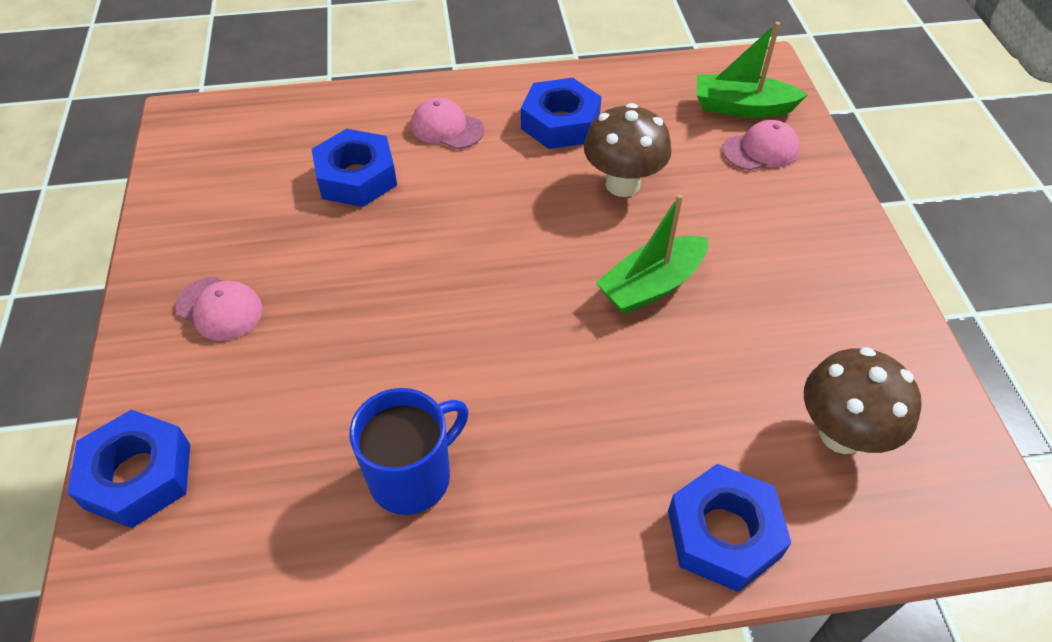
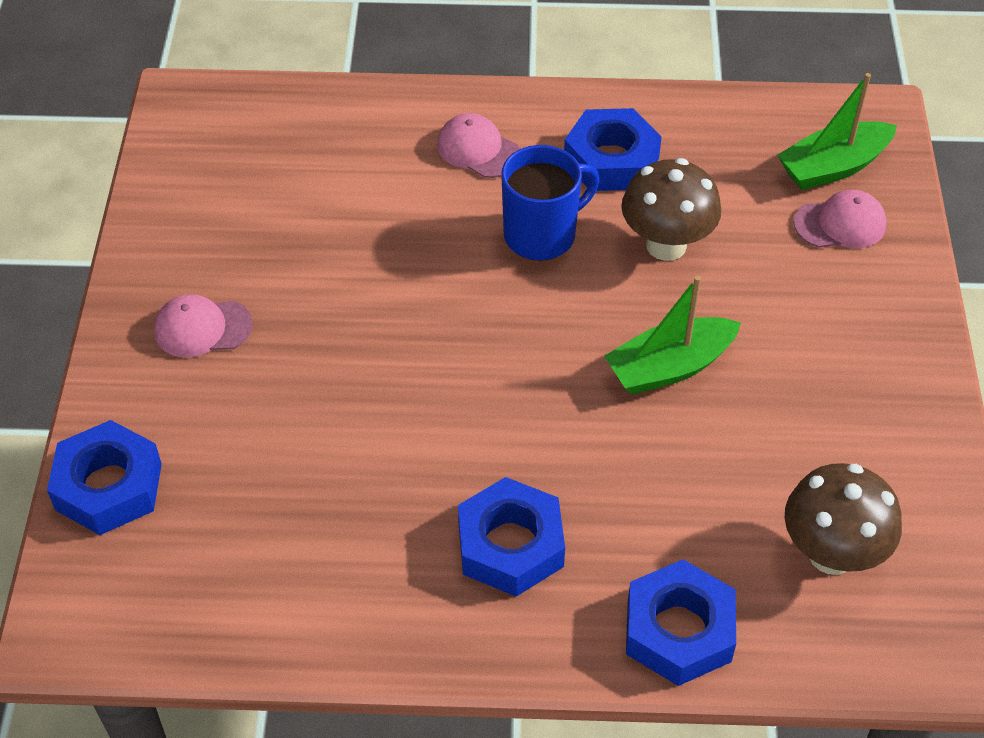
camera: 10 degrees right, 0 degrees up
pink cap [175,277,263,341] -> pink cap turned 135 degrees clockwise [154,294,253,358]
blue nut [312,129,397,207] -> blue nut moved to [458,477,565,597]
blue mug [349,388,468,515] -> blue mug moved to [501,145,599,261]
green boat [697,22,808,118] -> green boat turned 45 degrees counterclockwise [777,73,897,190]

